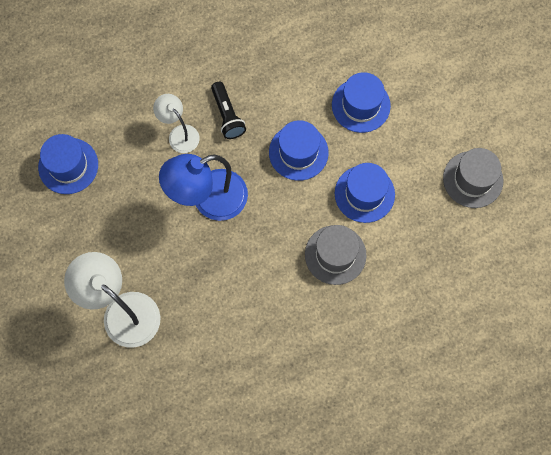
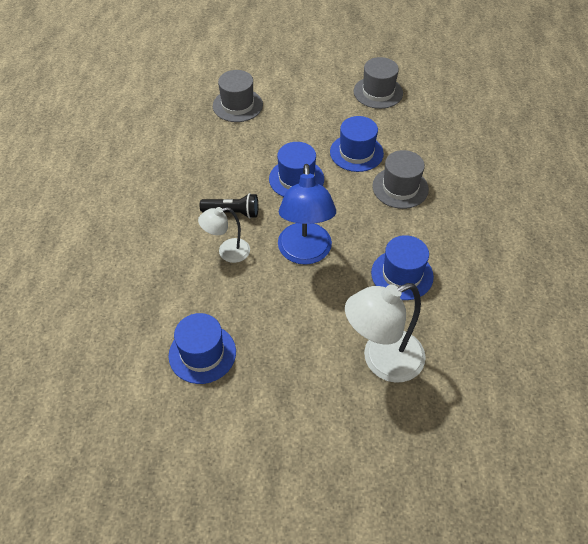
camera: 65 degrees left, 20 degrees down
blue hat [332,72,391,133] -> blue hat moved to [371,235,434,300]
none -> grey hat [213,70,263,122]

